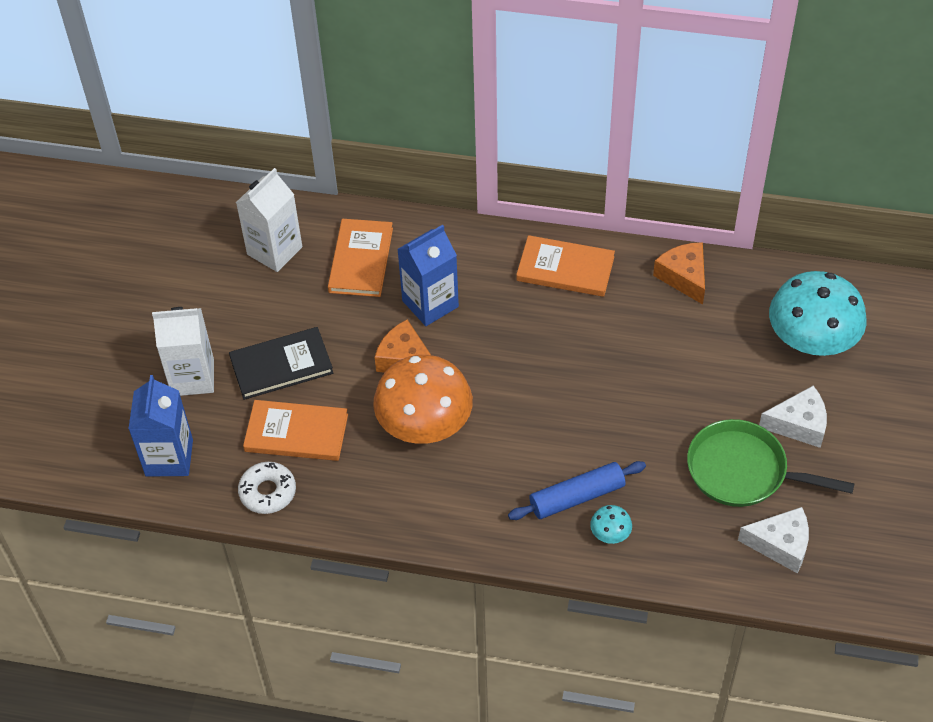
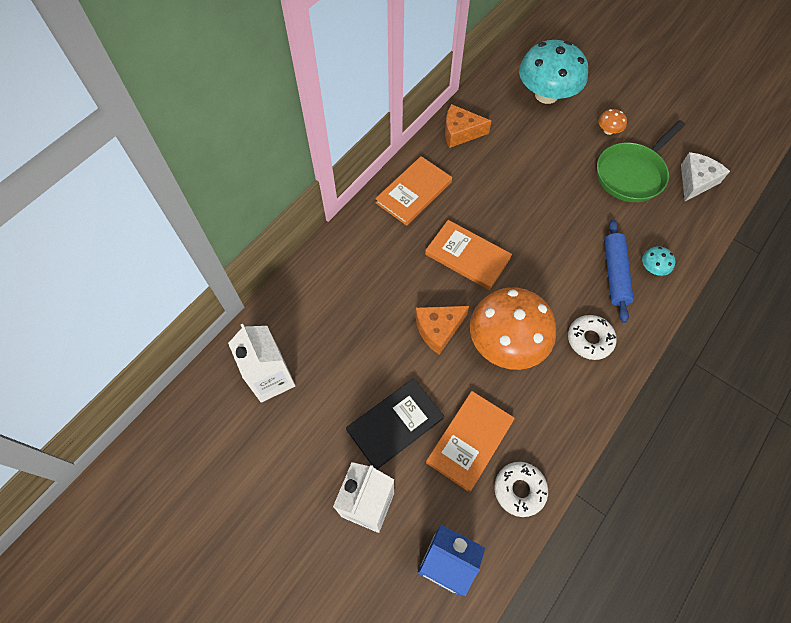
camera: 65 degrees left, 10 degrees up
black book [229,327,333,400] -> black book turned 45 degrees clockwise [346,379,444,470]
orange book [328,219,393,297] -> orange book moved to [425,220,512,290]
blue carton [397,225,459,326] -> none
white cheese [759,386,827,448] -> orange mushroom [598,109,627,135]
none -> white donut [568,315,617,360]

